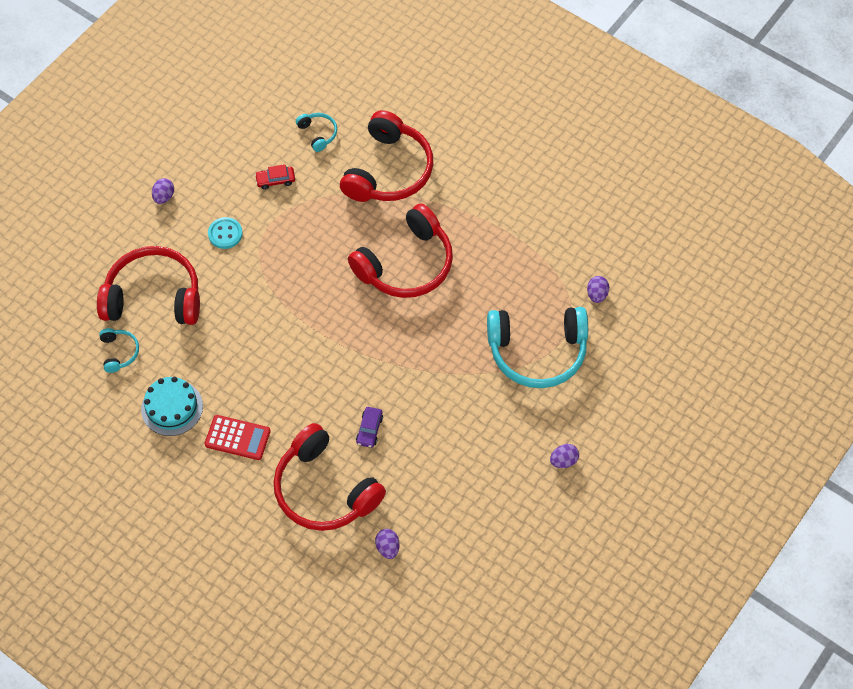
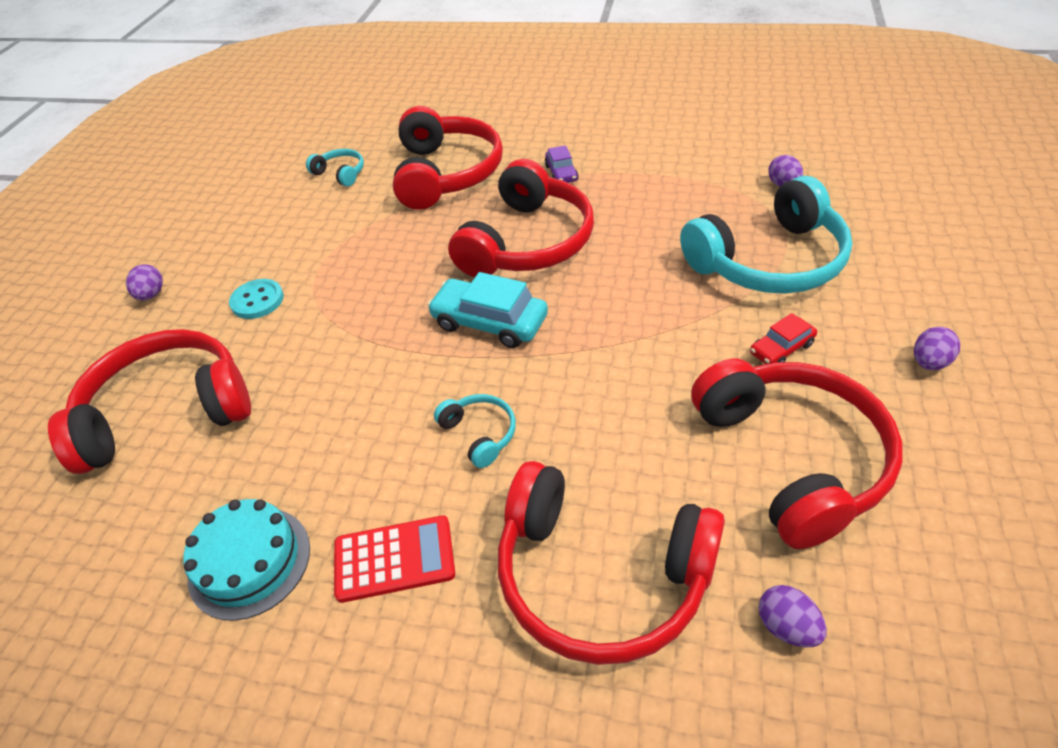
camera: 20 degrees left, 15 degrees down
turquoise headphones [99,328,139,373] -> turquoise headphones moved to [434,394,516,468]
red car [255,164,295,190] -> red car moved to [750,313,817,364]
purple car [356,407,383,448] -> purple car moved to [545,145,579,183]
none -> turquoise car [427,272,548,348]
none -> red headphones [691,359,902,549]

